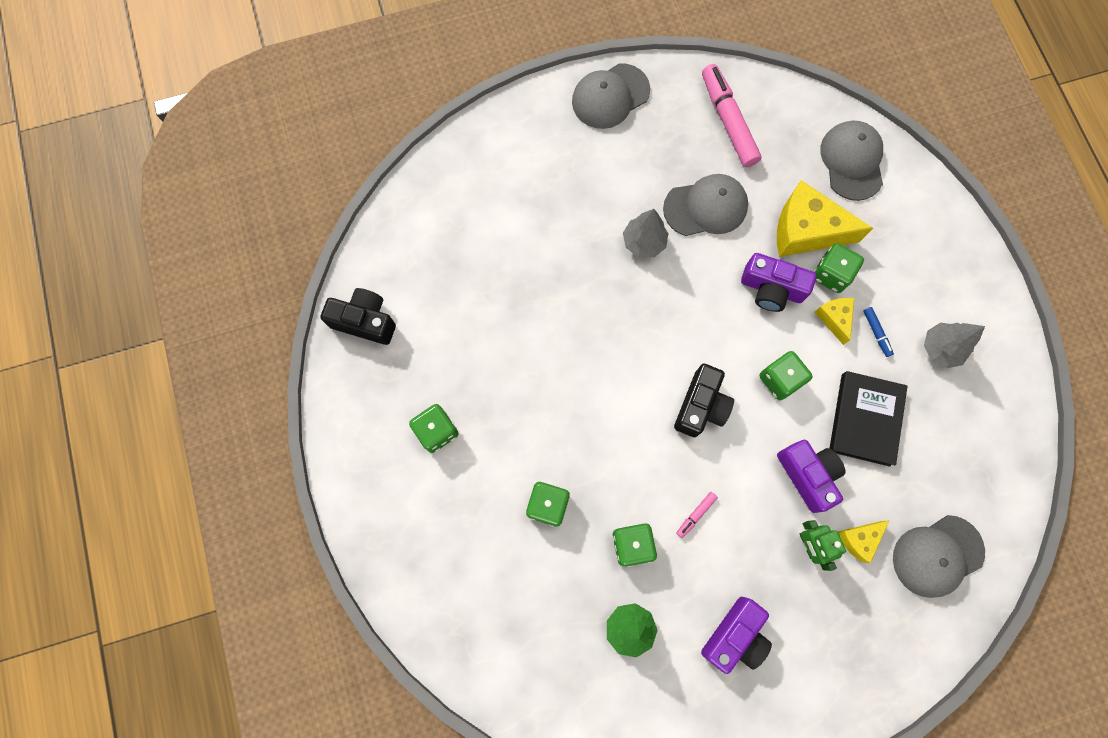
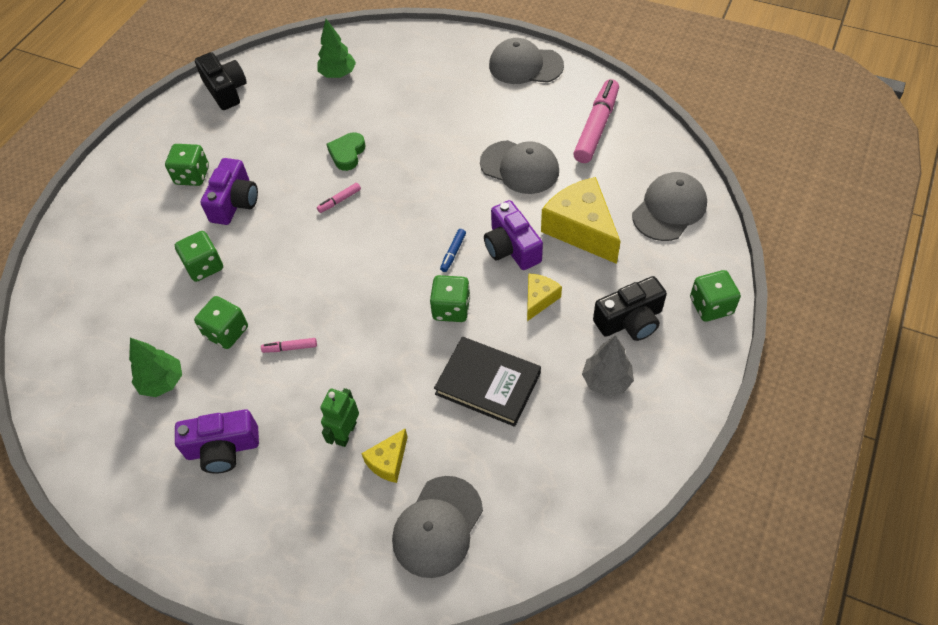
camera: 45 degrees right, 20 degrees down
grey tree [623,209,668,258] -> none
black camera [674,364,734,437] -> black camera moved to [593,276,667,341]
purple camera [777,440,846,513] -> purple camera moved to [200,158,258,225]
green dice [814,243,864,293] -> green dice moved to [690,270,741,322]
black book [830,371,908,467] -> black book turned 60 degrees clockwise [434,337,541,427]
yellow cheese [838,520,890,563] -> yellow cheese turned 60 degrees counterclockwise [361,428,408,483]
blue marker [863,307,894,357] -> blue marker moved to [440,229,466,272]
grey cap [893,515,985,598] -> grey cap turned 75 degrees counterclockwise [392,476,483,578]
none -> green tree [317,19,356,78]
none -> pink marker [317,183,361,213]
none -> green heart [327,132,366,171]

